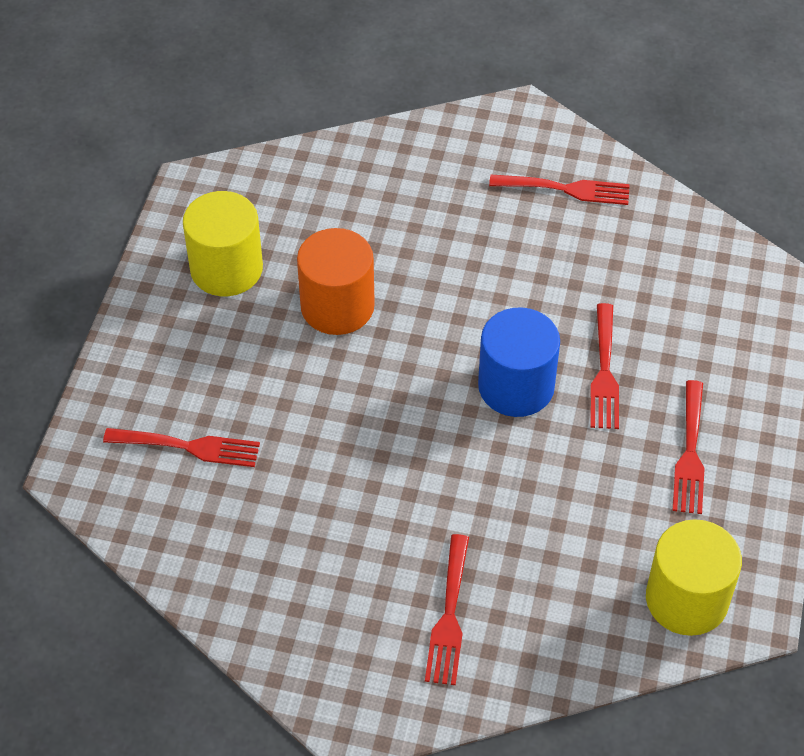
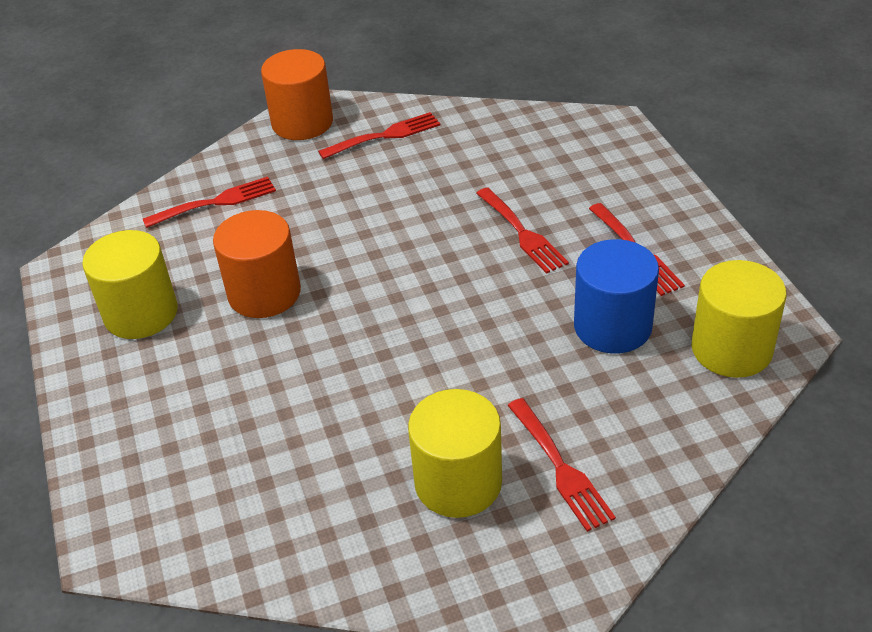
camera: 30 degrees left, 10 degrees down
red fork [103,428,260,467] -> red fork moved to [143,177,276,228]
blue cylinder [478,307,560,417] -> blue cylinder moved to [574,239,659,353]
none -> orange cylinder [261,49,333,140]
none -> yellow cylinder [408,389,502,518]

